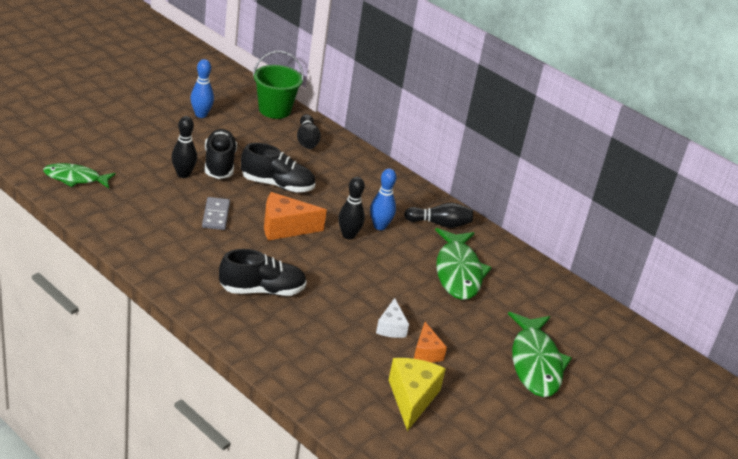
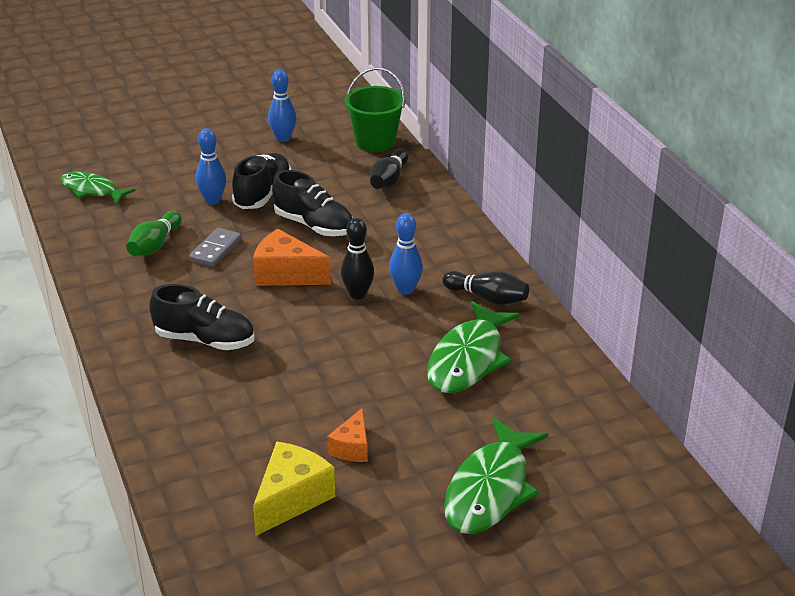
camera: 30 degrees right, 0 degrees up
black bowling pin [171,116,197,178] -> blue bowling pin [196,128,226,205]
white cheese [376,298,409,338] -> none
none -> green bowling pin [126,211,182,256]

